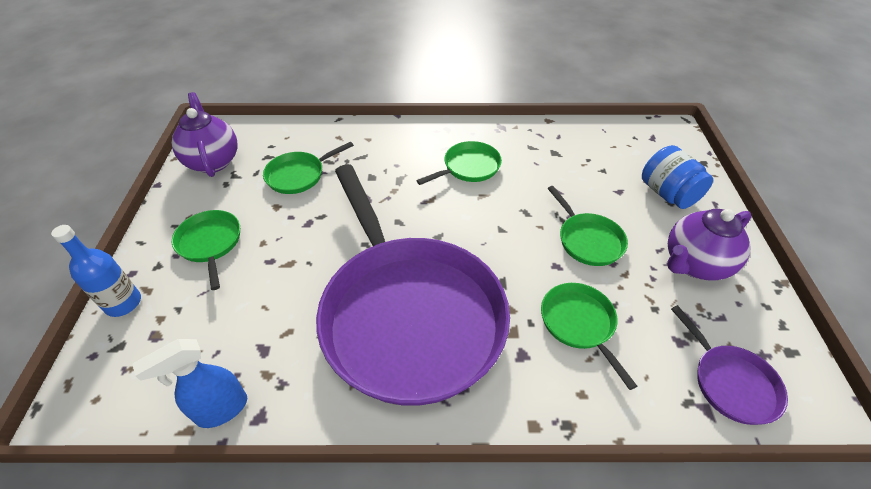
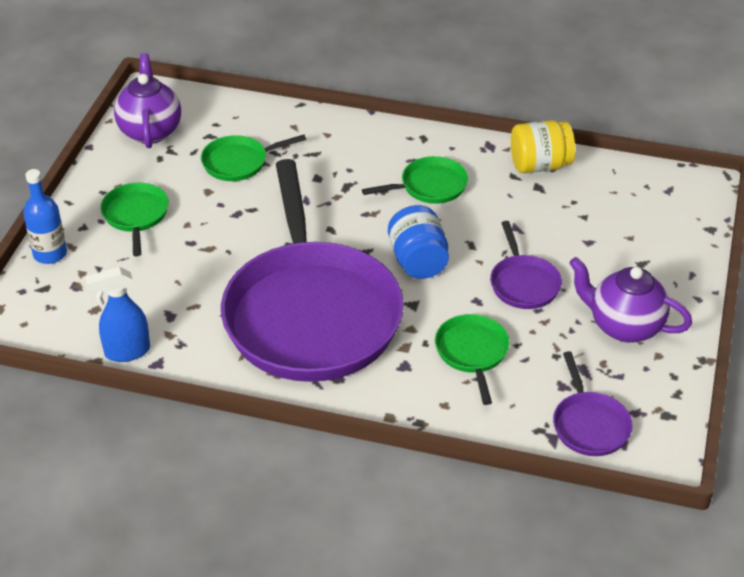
camera: 15 degrees right, 5 degrees down
green pan [547,186,628,266] -> purple pan [490,221,562,309]
blue jar [642,145,713,209] -> blue jar moved to [388,205,449,279]
purple teapot [667,209,752,280] -> purple teapot turned 45 degrees clockwise [569,257,692,343]
none -> yellow jar [511,120,575,173]

